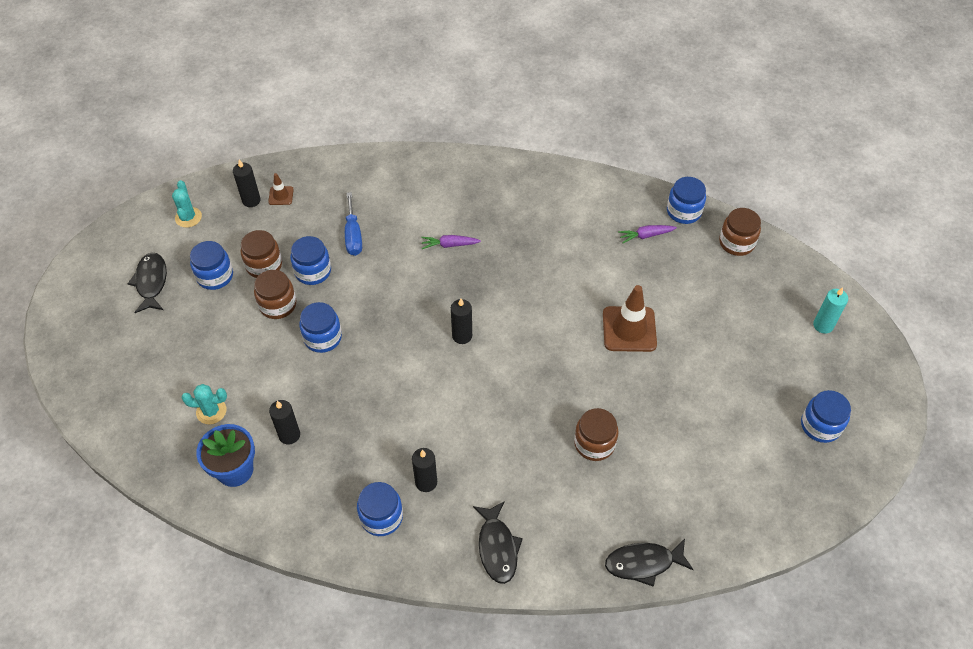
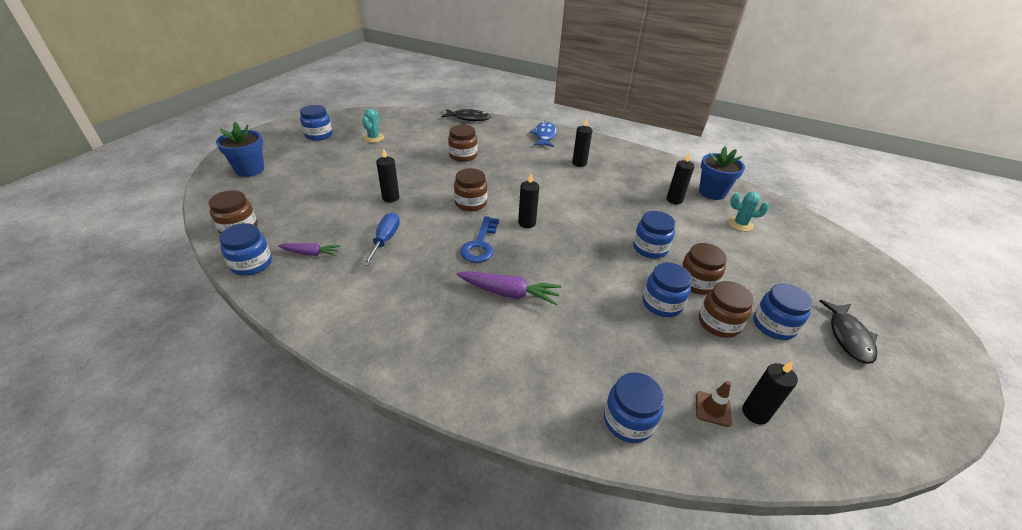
camera: 165 degrees left, 15 degrees down
turquoise cactus [172,180,202,228] -> turquoise cactus moved to [362,109,384,143]
blue screwdriver [345,192,362,256] -> blue screwdriver moved to [362,212,400,266]
blue jar [357,482,403,536] -> blue jar moved to [604,373,664,443]
purple carrot [421,235,481,249] -> purple carrot [457,271,562,306], size x1.60
black fish [473,501,523,584] -> blue fish [530,121,557,147]
brown traffic cone [603,285,657,352] -> black candle [376,148,399,203]
turquoise candle [813,287,848,334] -> blue flower pot [216,122,264,177]
none -> brown jar [454,168,488,211]
none -> blue key [460,217,499,263]

